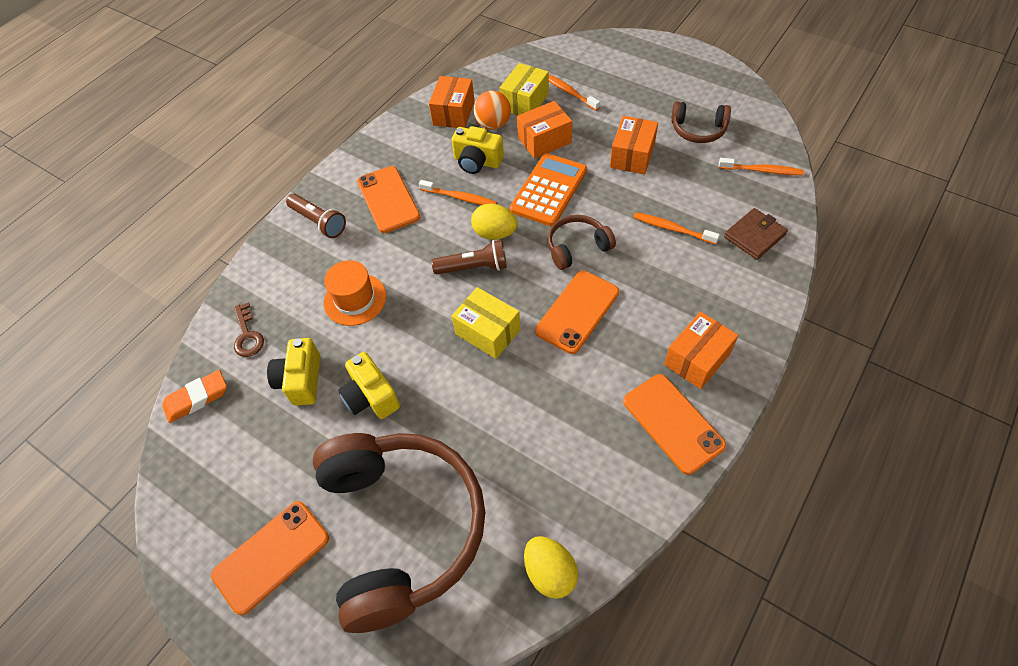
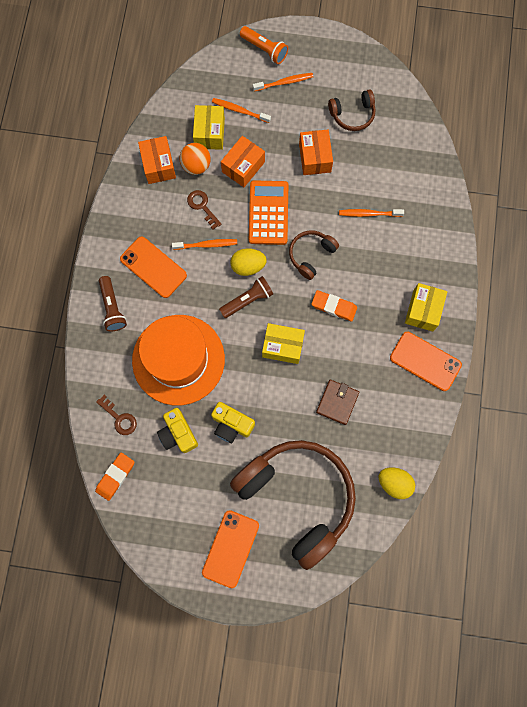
camera: 30 degrees left, 20 degrees up
brown flashlight [286,194,346,238] -> brown flashlight turned 60 degrees clockwise [99,276,127,331]
orange hat [324,260,386,326] -> orange hat [132,315,225,405], size x1.97
yellow camera [451,126,504,174] -> brown key [187,190,221,229]
orange phone [535,271,619,354] -> orange eraser [311,290,357,321]
orange box [664,311,738,389] -> yellow box [405,283,447,331]
orange toothbrush [718,158,804,175] -> orange toothbrush moved to [253,73,313,91]
brown wallet [724,208,788,260] -> brown wallet moved to [316,380,359,425]
none -> orange flashlight [240,26,288,64]

